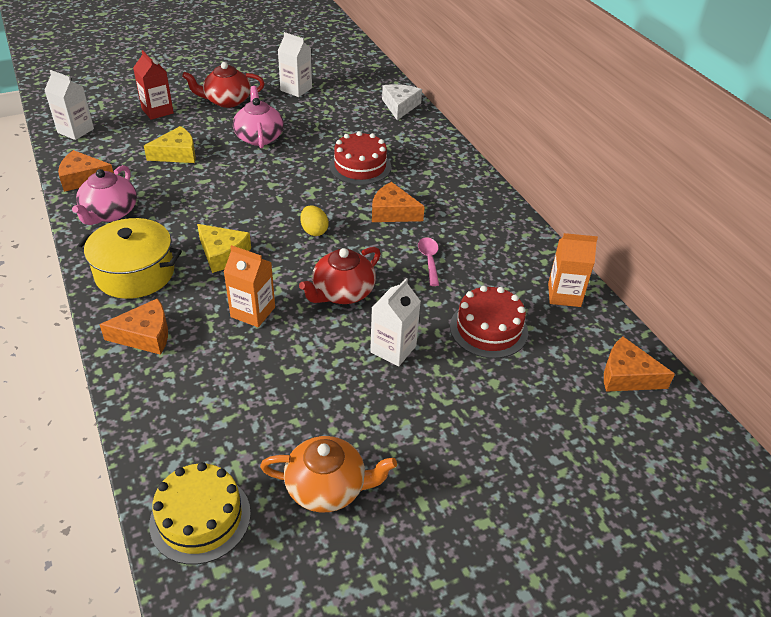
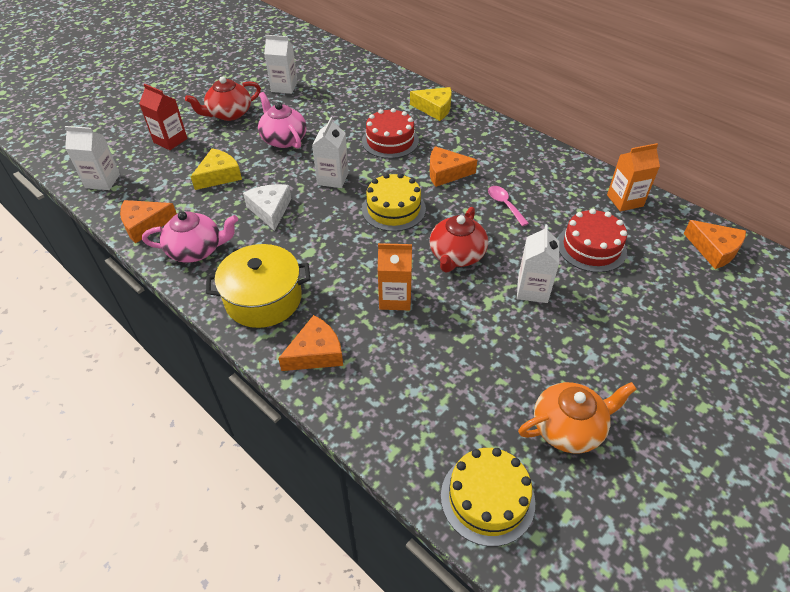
camera: 20 degrees left, 5 degrees up
pink teapot [72,165,137,225] -> pink teapot turned 90 degrees counterclockwise [142,211,238,263]
yellow cheese [197,224,251,273] -> yellow cheese moved to [410,87,452,121]
yellow egg [300,205,329,236] -> yellow cake [362,173,426,231]
white cheese [382,84,422,120] -> white cheese moved to [243,184,291,231]
orange cheese [604,336,675,392] -> orange cheese turned 135 degrees counterclockwise [683,220,746,269]
none -> white carton [312,117,349,188]

